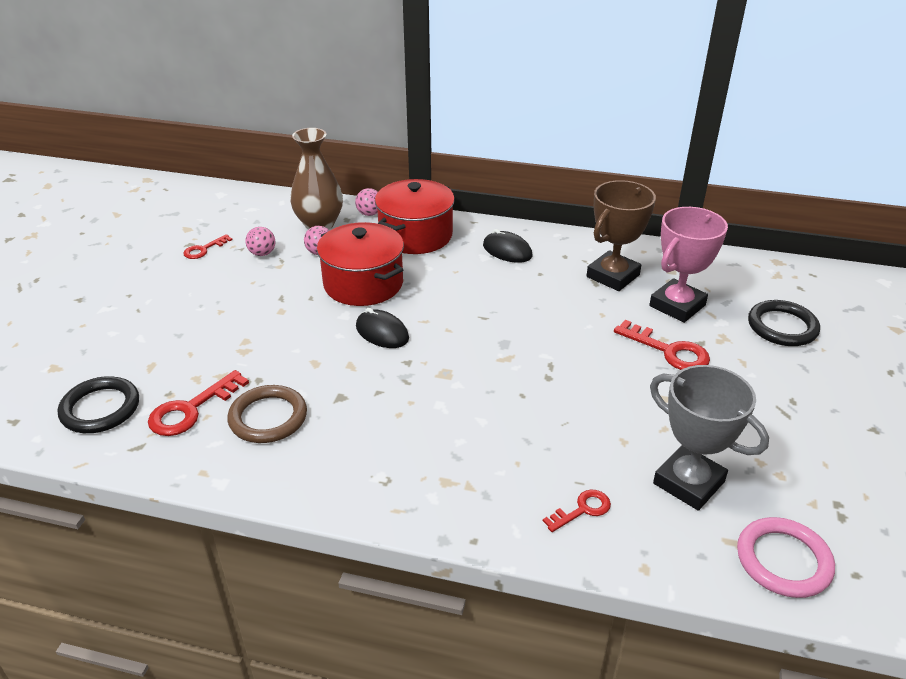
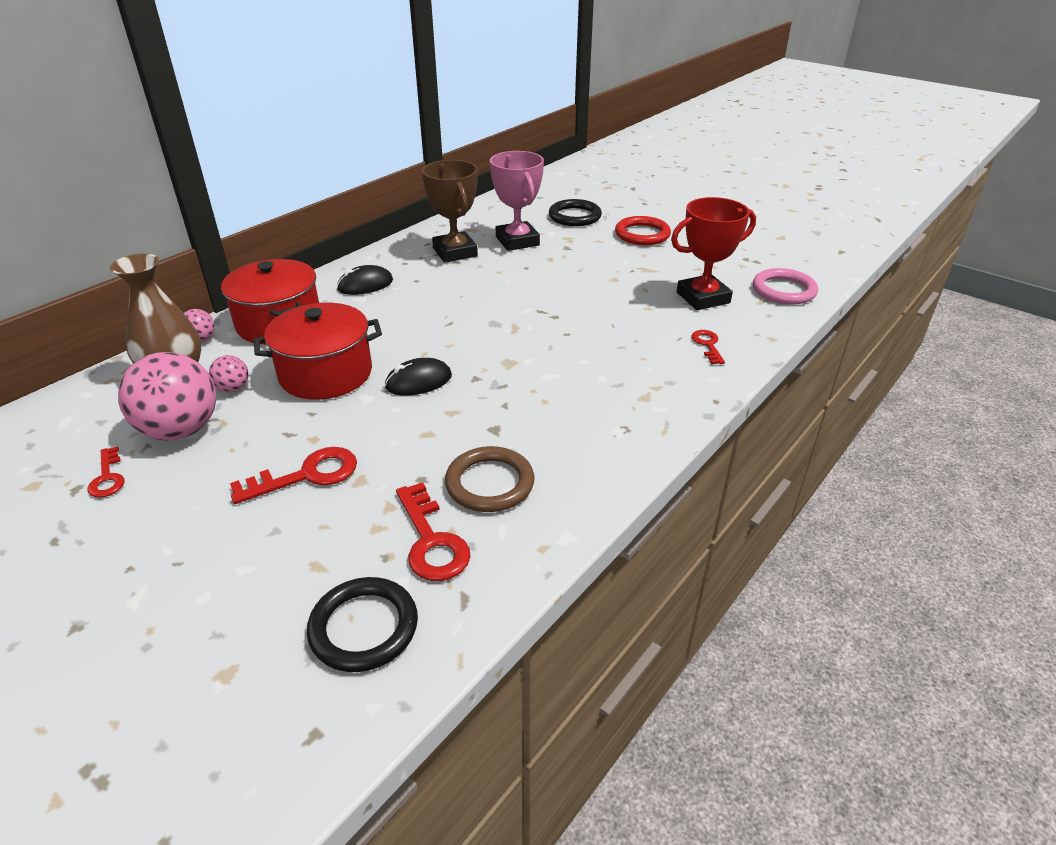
camera: 65 degrees left, 0 degrees up
pink ball [245,227,276,256] -> pink ball [118,352,216,441], size x2.19
red key [614,320,710,370] -> red key moved to [230,447,357,504]
grey trophy [650,365,769,511] -> red trophy [671,197,756,310]
none -> red ring [615,216,671,245]

